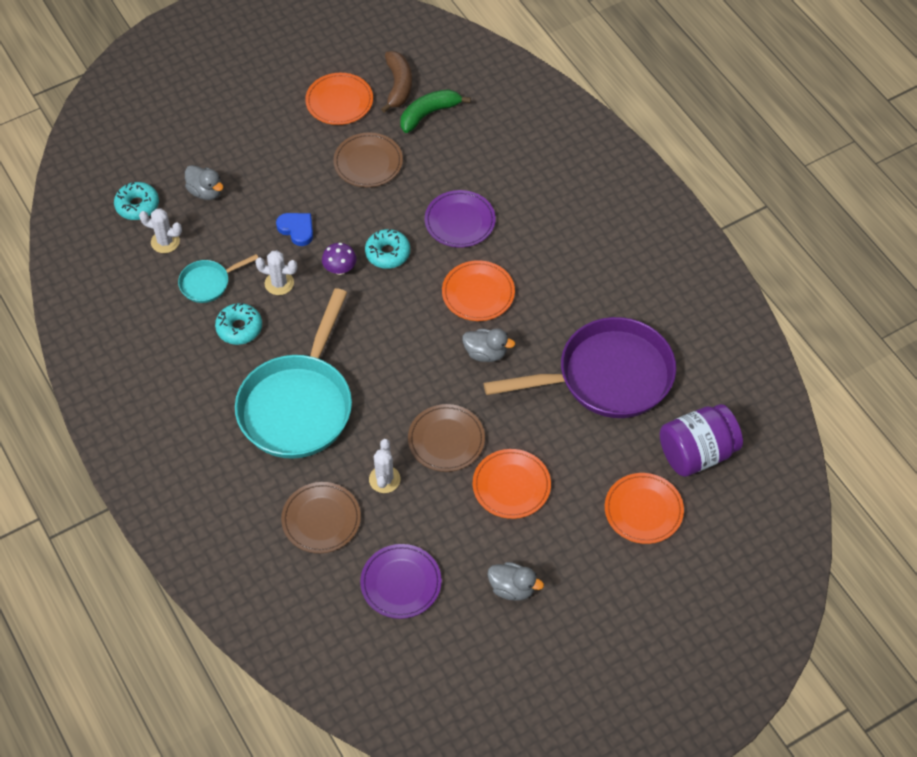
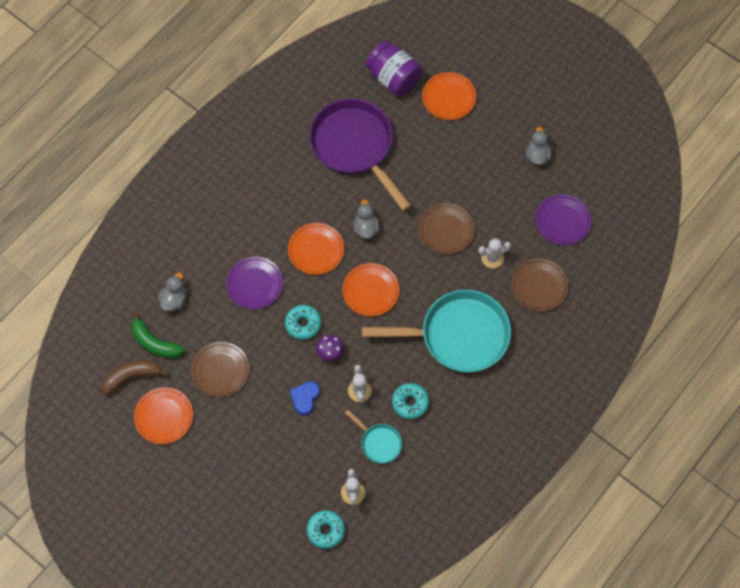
camera: 110 degrees left, 10 degrees up
grey duck [185,165,224,200] -> grey duck moved to [158,272,186,312]
orange plate [473,449,551,519] -> orange plate moved to [343,263,399,316]

